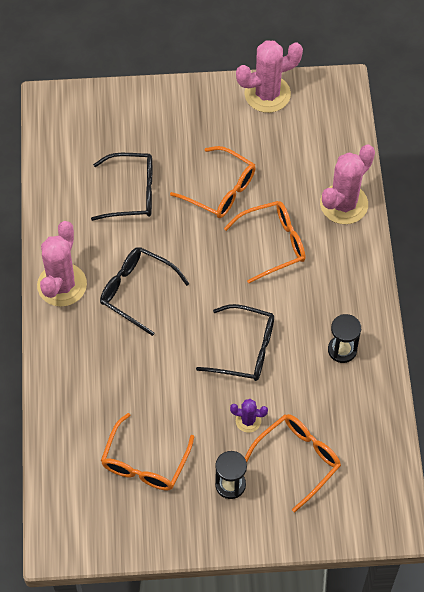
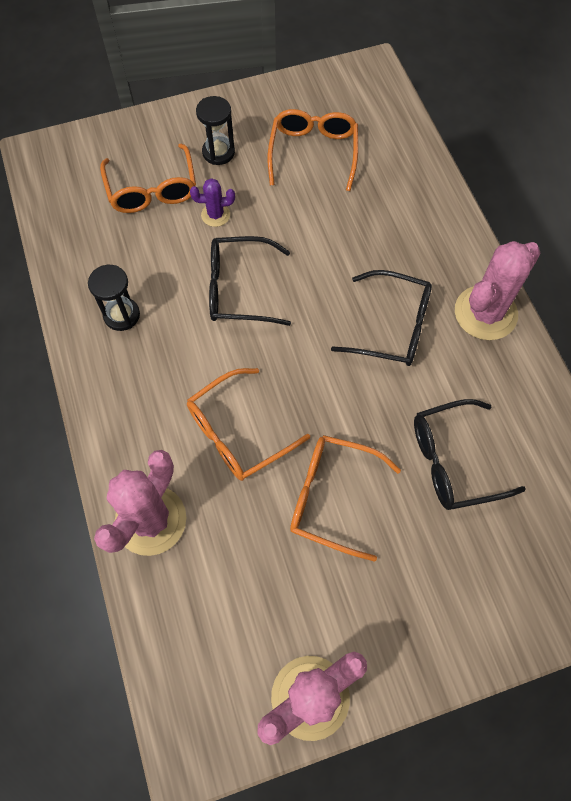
camera: 165 degrees right, 5 degrees up
pink cactus [37,221,87,307] -> pink cactus turned 45 degrees clockwise [455,241,540,340]
orange glasses [245,414,341,512] -> orange glasses turned 45 degrees counterclockwise [100,144,196,213]

